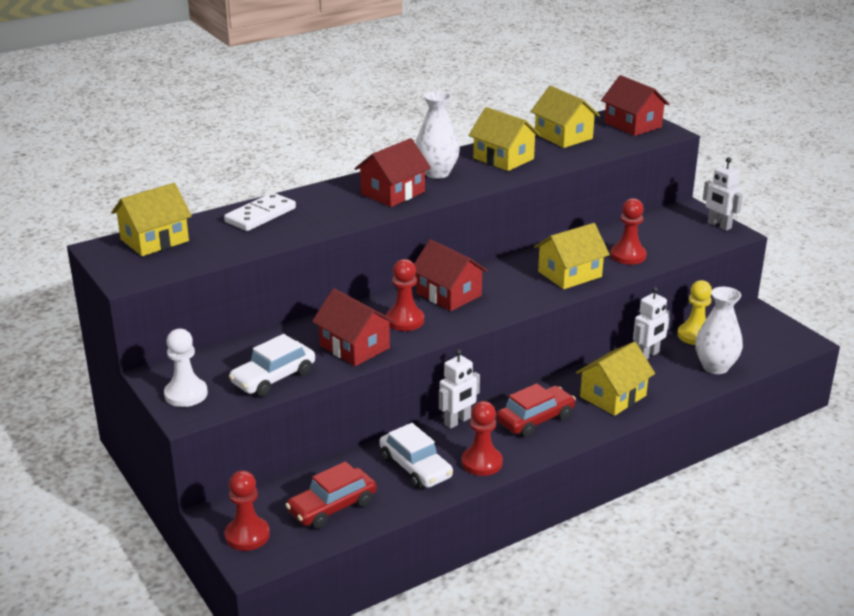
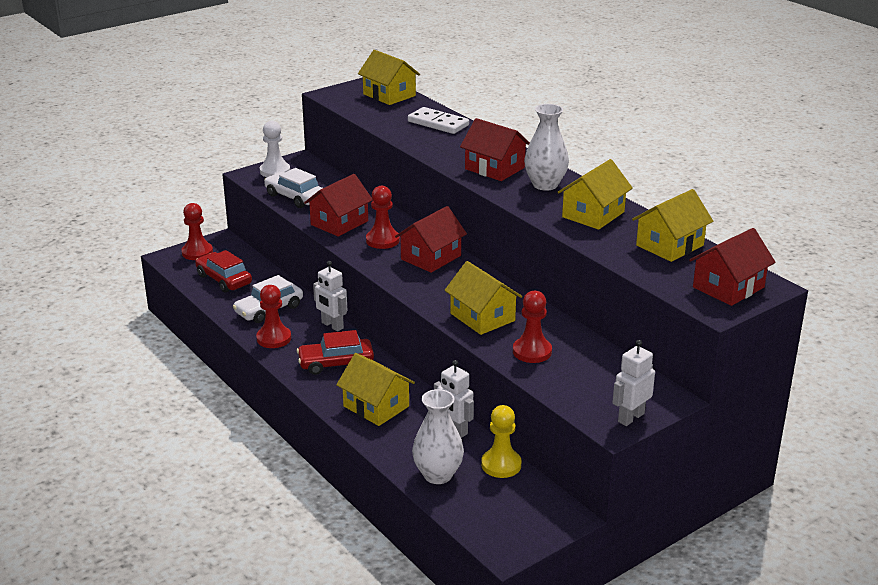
camera: 85 degrees right, 0 degrees up
red car [496,383,576,437] -> red car turned 120 degrees clockwise [297,330,374,375]

